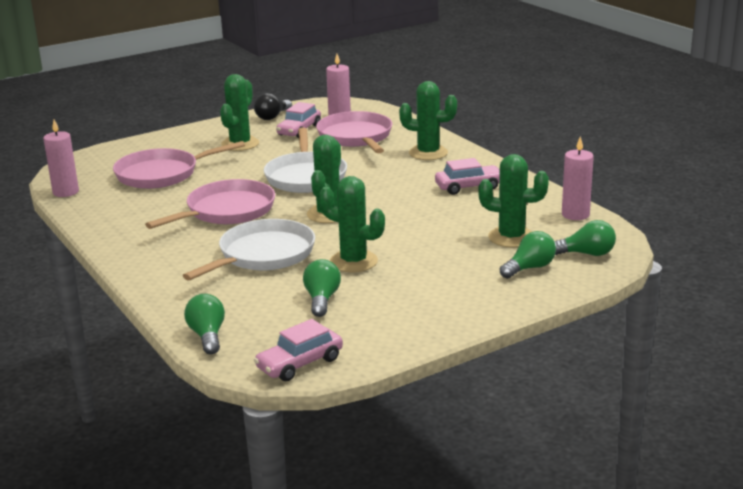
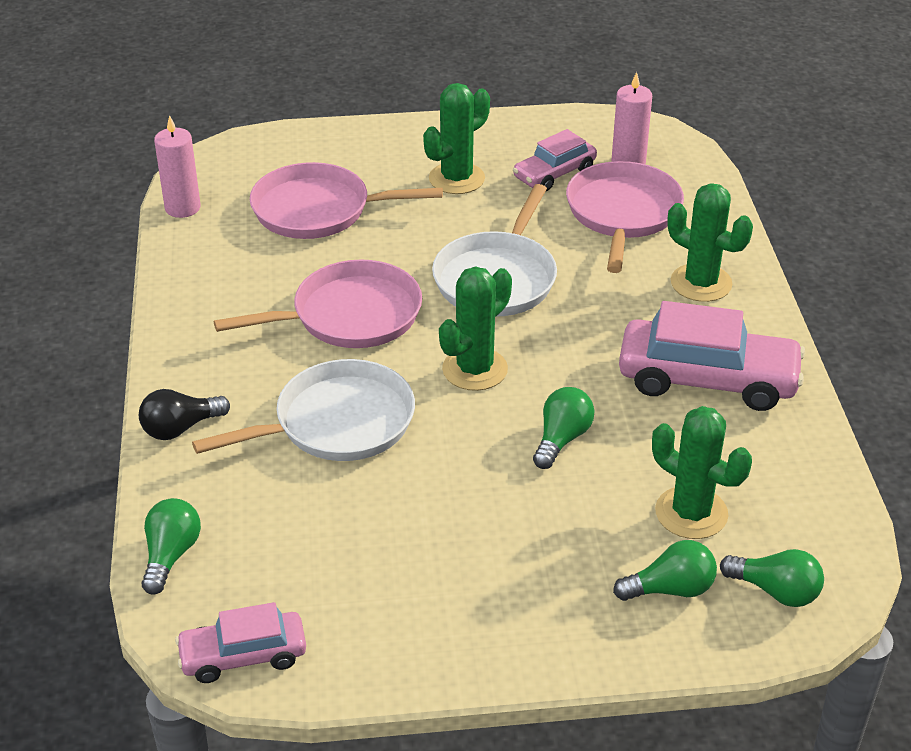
camera: 25 degrees right, 15 degrees up
black light bulb [254,93,292,120] -> black light bulb moved to [139,389,230,440]
green light bulb [303,259,341,317] -> green light bulb moved to [533,387,595,469]
green cactus [319,176,385,272] -> none
pink car [435,158,500,195] -> pink car [619,301,805,411], size x1.71
pink candle [562,136,594,220] -> none

